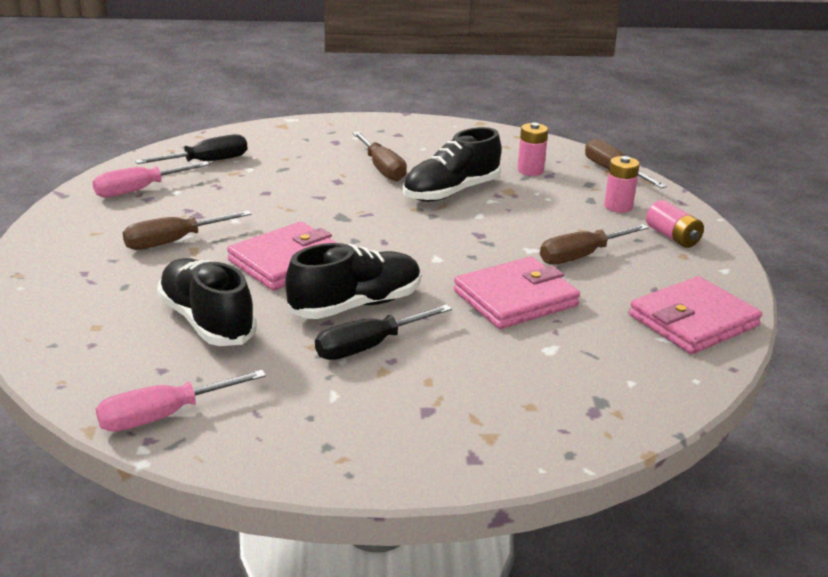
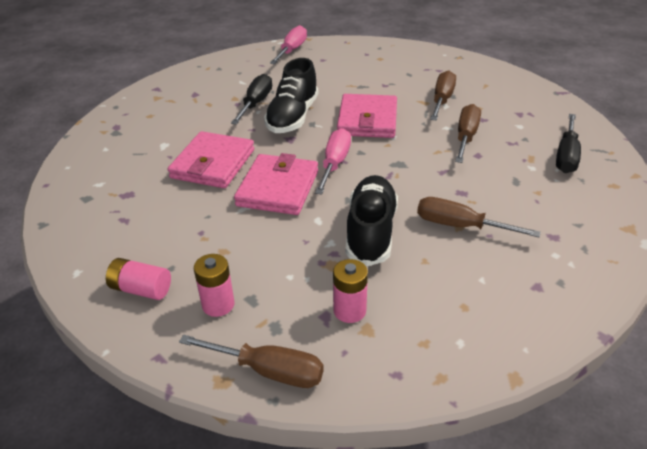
camera: 140 degrees right, 10 degrees up
pink screwdriver [93,161,209,197] -> pink screwdriver moved to [315,128,351,195]
black shoe [157,258,257,346] -> none
brown screwdriver [540,224,649,265] -> brown screwdriver moved to [455,104,481,163]
pink wallet [629,276,762,354] -> pink wallet moved to [234,153,318,215]

